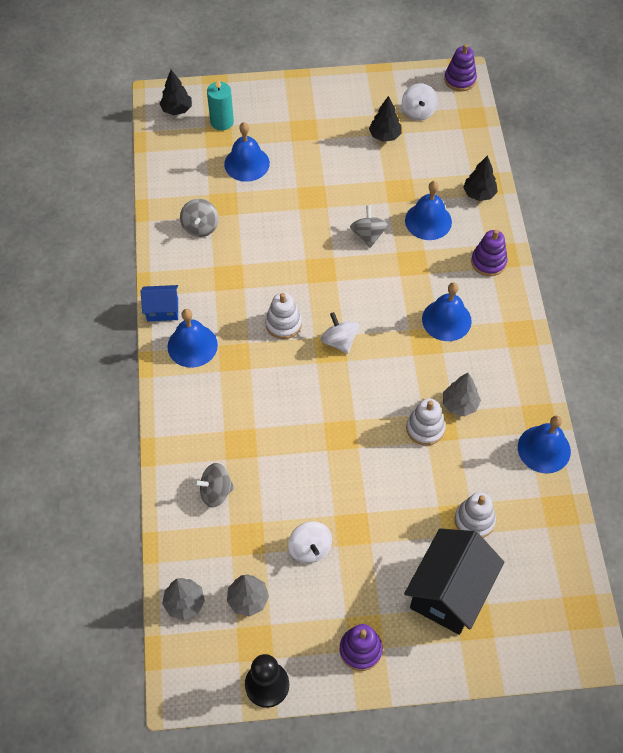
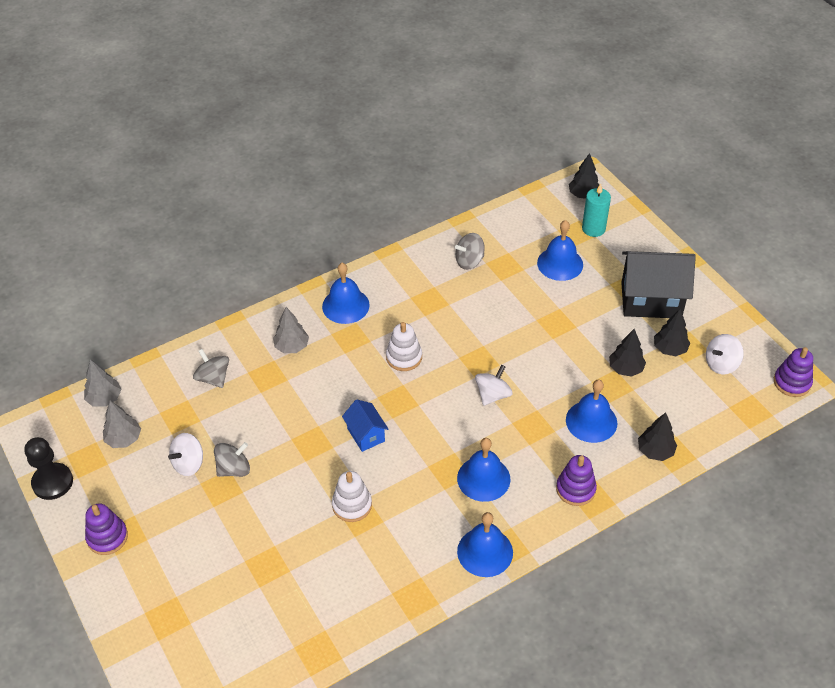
camera: 65 degrees right, 10 degrees down
blue house [141,285,178,321] -> blue house moved to [342,399,388,452]
white spinning top [321,312,359,354] -> white spinning top moved to [475,365,513,406]
grey spinning top [350,205,389,248] -> grey spinning top moved to [214,442,250,477]
black house [404,528,504,635] -> black house moved to [621,251,696,318]
grey tree [443,373,481,416] -> grey tree moved to [273,307,309,353]
white stacking toy [455,492,496,538] -> none
blue bell [518,416,571,473] -> blue bell moved to [457,512,513,577]
none -> black tree [609,329,646,377]

